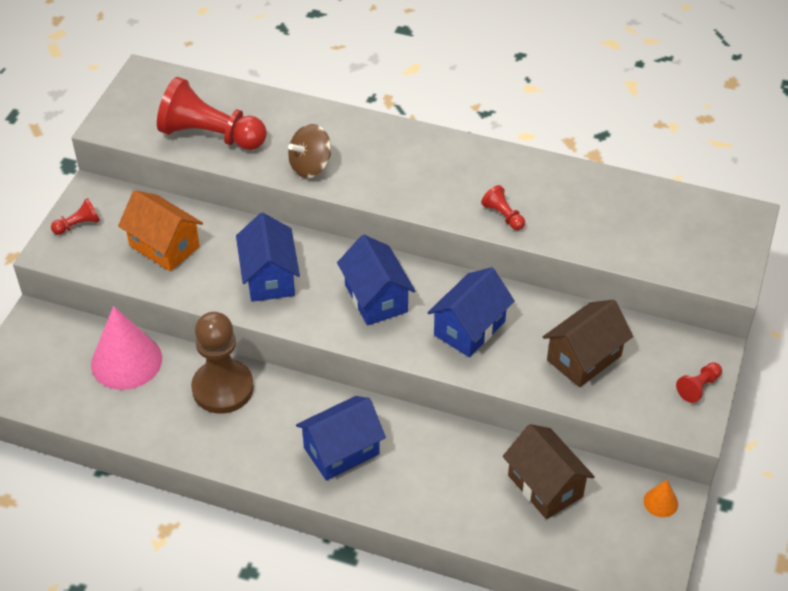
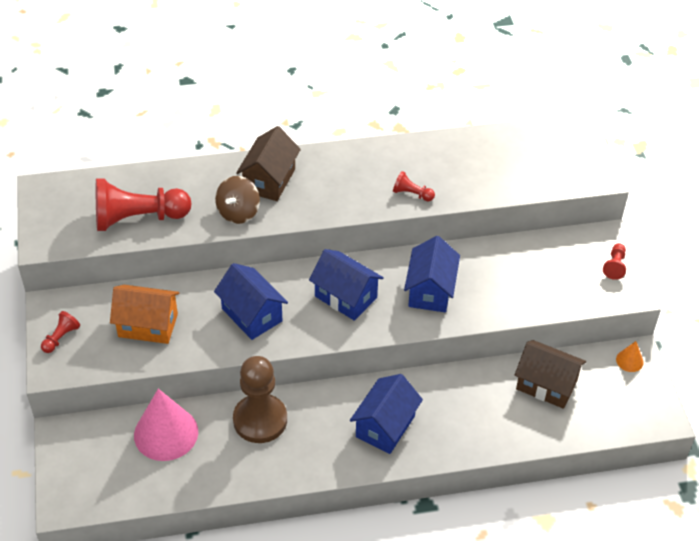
camera: 30 degrees left, 0 degrees up
brown house [543,300,633,387] -> brown house moved to [236,126,301,201]

